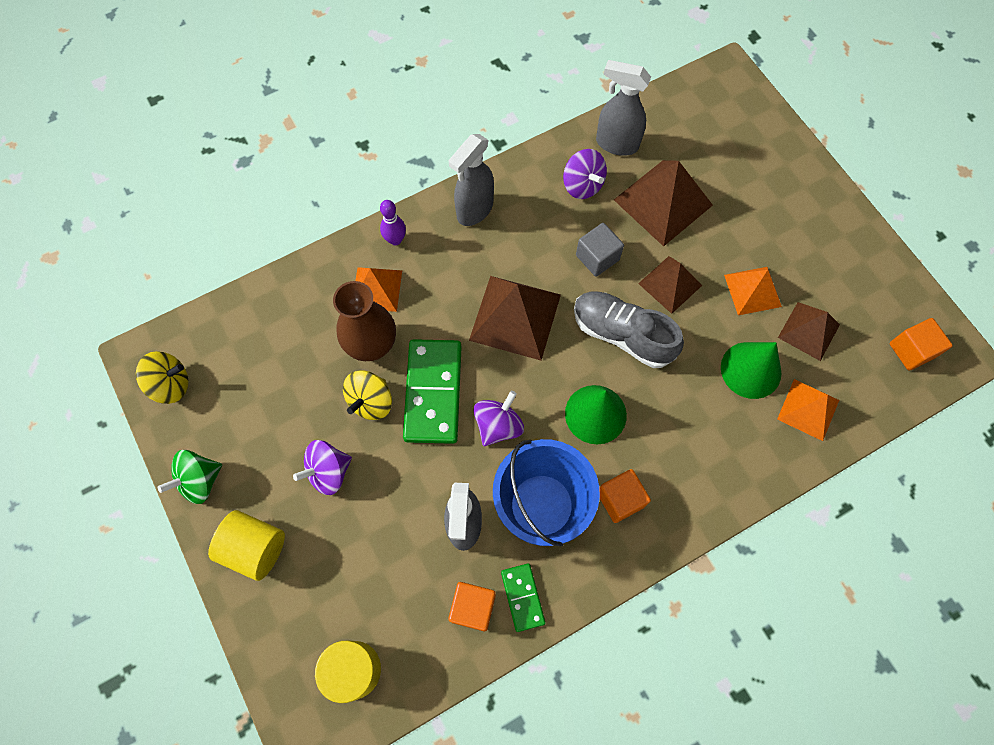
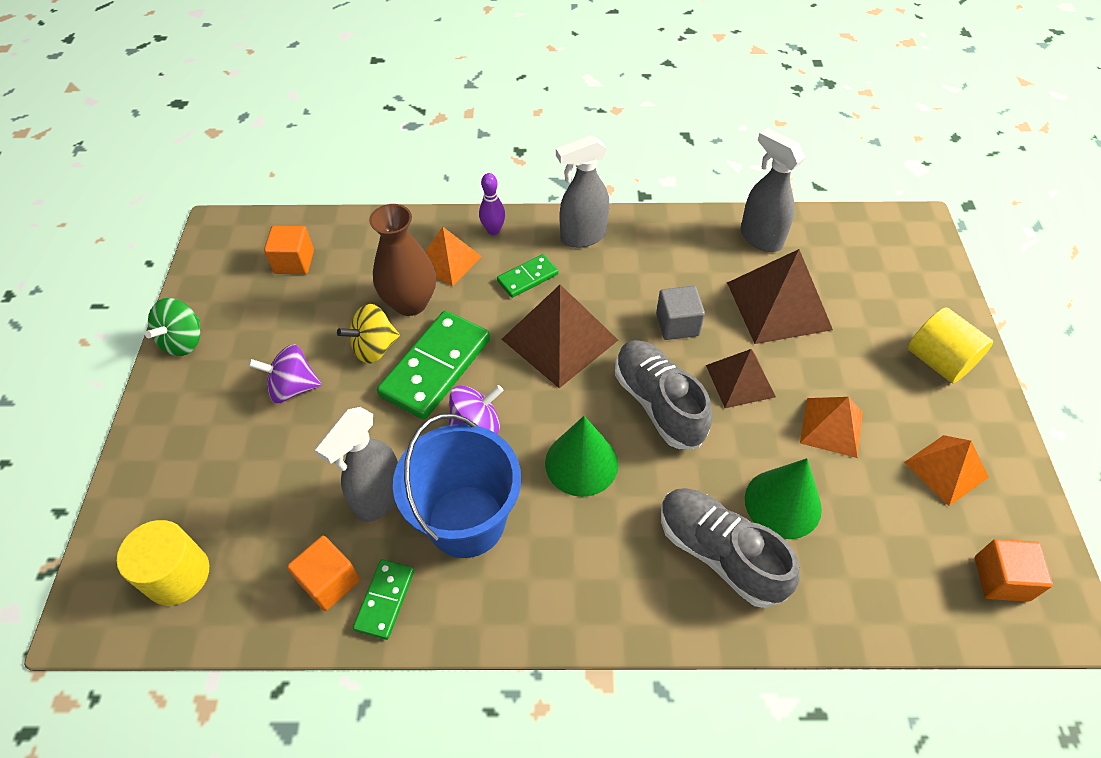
camera: 30 degrees right, 15 degrees down
yellow spinning top [136,351,188,404] -> none
green spinning top [158,450,222,504] -> green spinning top turned 60 degrees counterclockwise [145,298,200,356]
yellow cylinder [208,510,285,581] -> yellow cylinder moved to [908,307,993,383]
purple spinning top [563,149,607,199] -> none
orange cube [600,469,651,523] -> orange cube moved to [264,225,314,274]
orange pyramid [777,379,839,441] -> orange pyramid moved to [904,435,989,506]
brown pyramid [778,302,840,361] -> none
none -> green domino [497,254,559,298]
none -> grey shoe [661,488,800,608]

